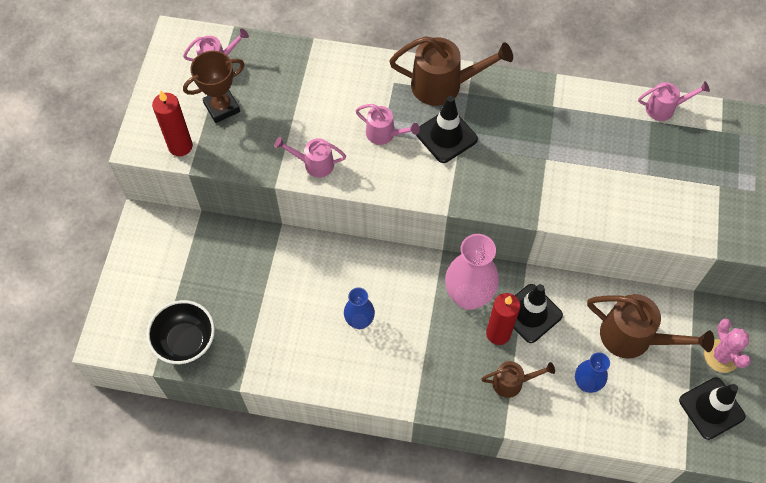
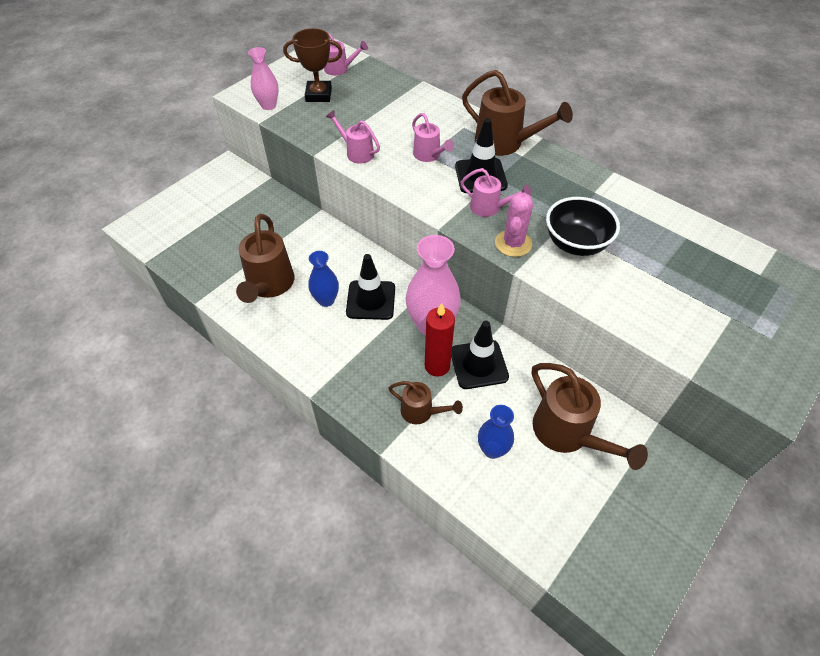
camera: 30 degrees right, 10 degrees down
black bowl [146,300,215,364] -> black bowl moved to [546,197,620,256]
red candle [152,90,193,156] -> pink vase [248,47,279,110]
pink watering can [638,81,710,121] -> pink watering can moved to [461,168,531,217]
black traffic cone [679,377,746,440] -> black traffic cone moved to [346,254,395,320]
pink cactus [704,318,751,373] -> pink cactus moved to [495,192,533,257]
none -> brown watering can [236,214,294,303]

